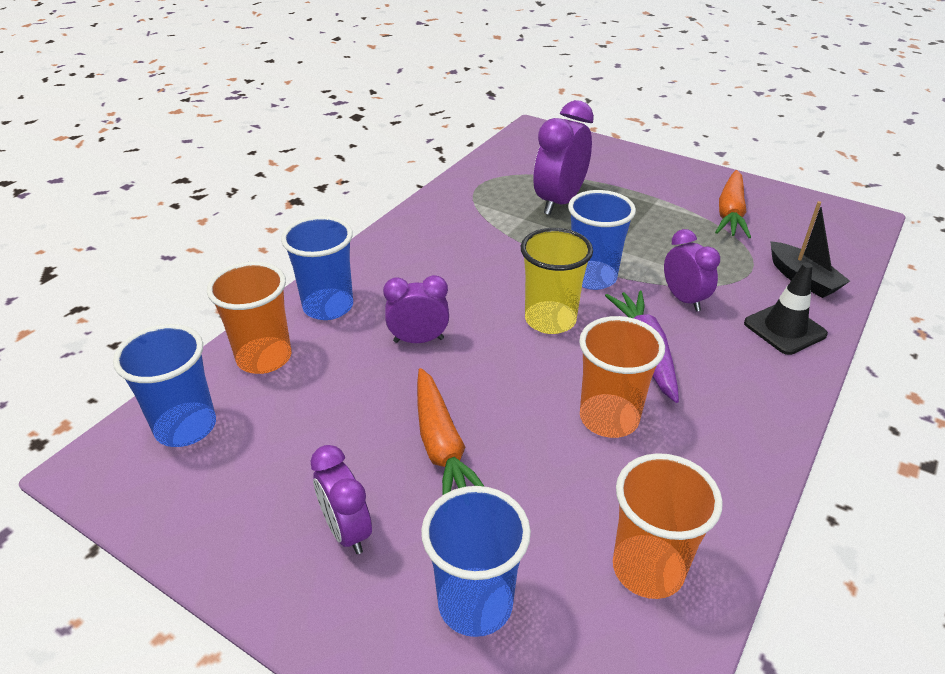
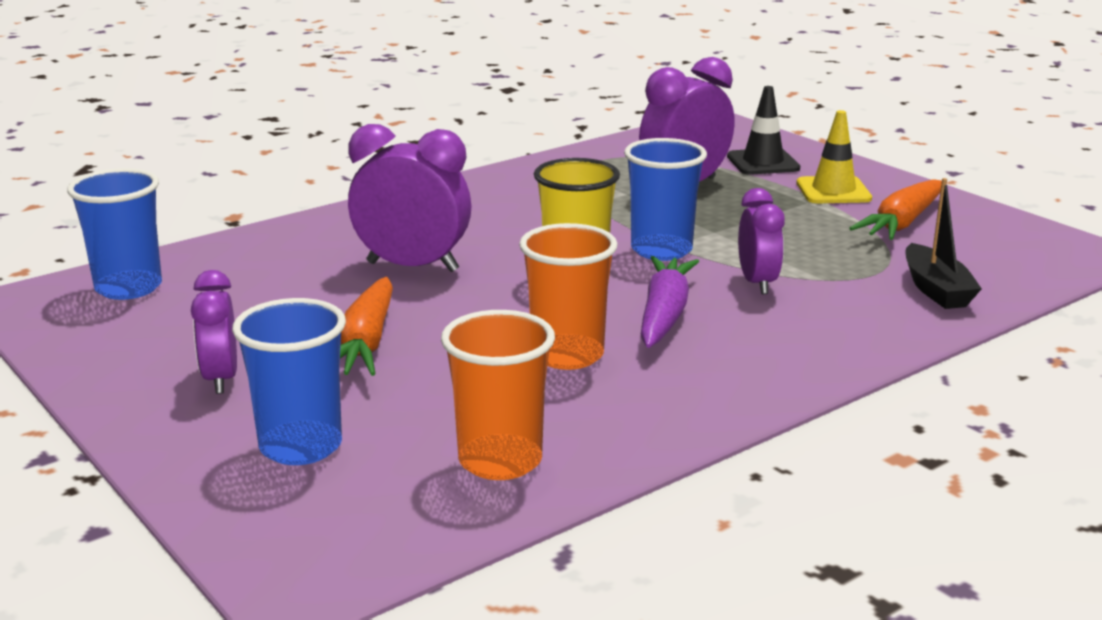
camera: 20 degrees right, 15 degrees down
orange cup [207,262,292,374] -> none
blue cup [281,216,353,320] -> none
purple clock [383,275,449,343] -> purple clock [348,124,471,272], size x1.61
black traffic cone [744,262,828,355] -> black traffic cone moved to [727,86,800,175]
none -> yellow traffic cone [797,110,872,203]

